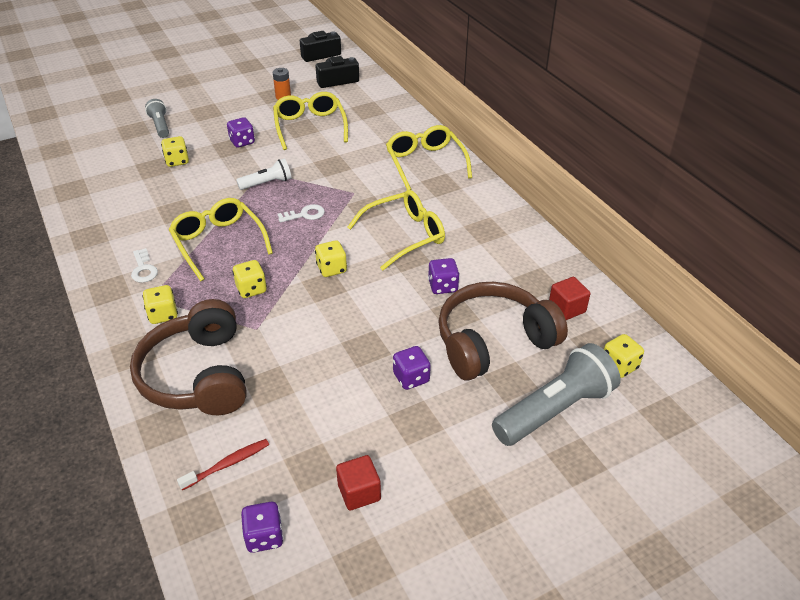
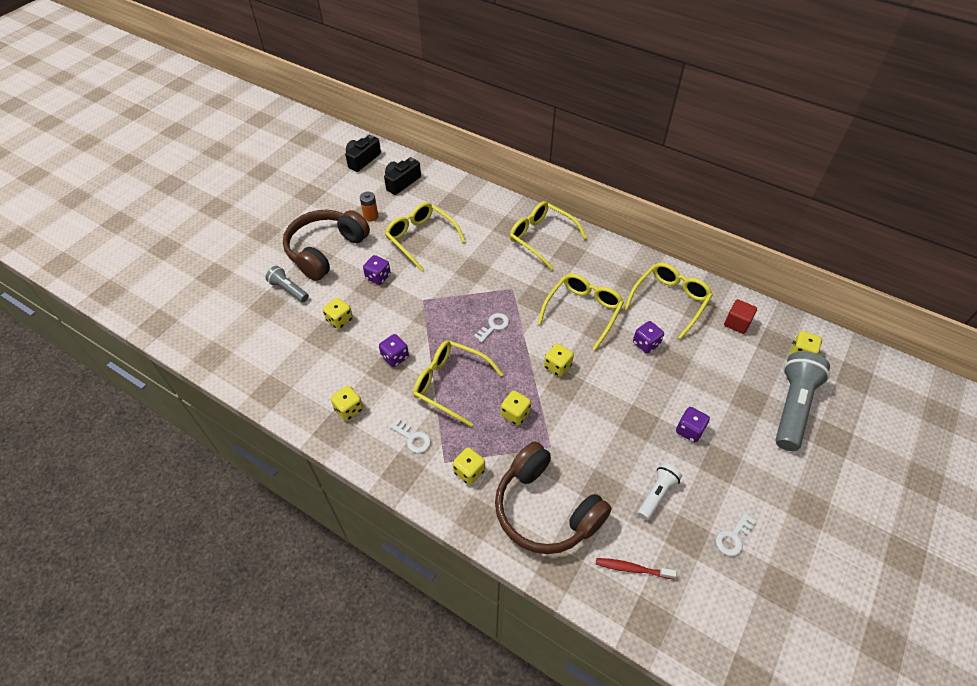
camera: 30 degrees left, 10 degrees up
red toothbrush [177,439,269,490] -> red toothbrush turned 105 degrees counterclockwise [596,558,676,579]
white flashlight [236,158,291,190] -> white flashlight moved to [638,463,682,520]
purple dice [241,502,284,553] -> purple dice moved to [379,334,409,367]
red cube [336,455,381,510] -> white key [716,513,756,556]
brown headphones [438,282,568,381] -> brown headphones moved to [283,210,370,281]
none -> yellow dice [331,386,363,421]
none -> yellow glasses [624,262,713,339]

